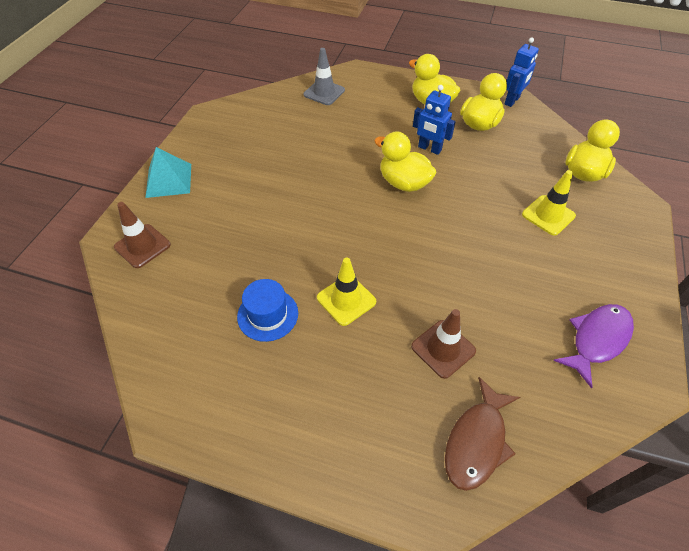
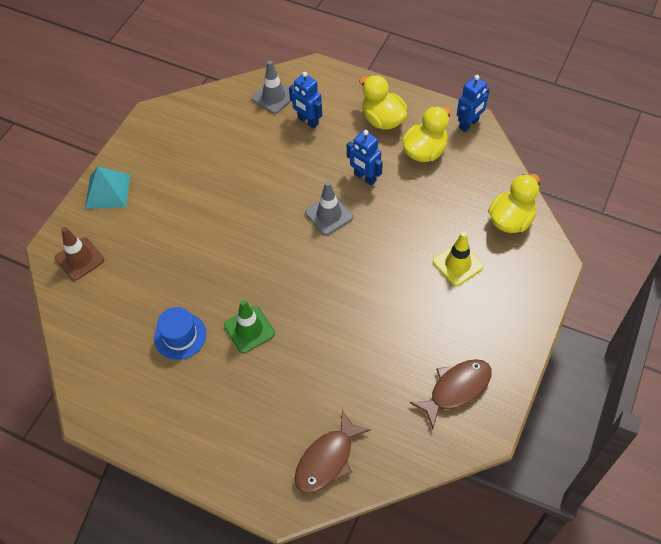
camera: 10 degrees right, 5 degrees up
yellow traffic cone [317,258,376,326] -> green traffic cone [224,300,275,353]
yellow duck [374,132,437,192] -> grey traffic cone [305,181,353,235]
brown traffic cone [411,309,476,379] -> none
purple fish [553,304,634,388] -> brown fish [410,359,492,429]
none -> blue robot [289,72,322,128]

